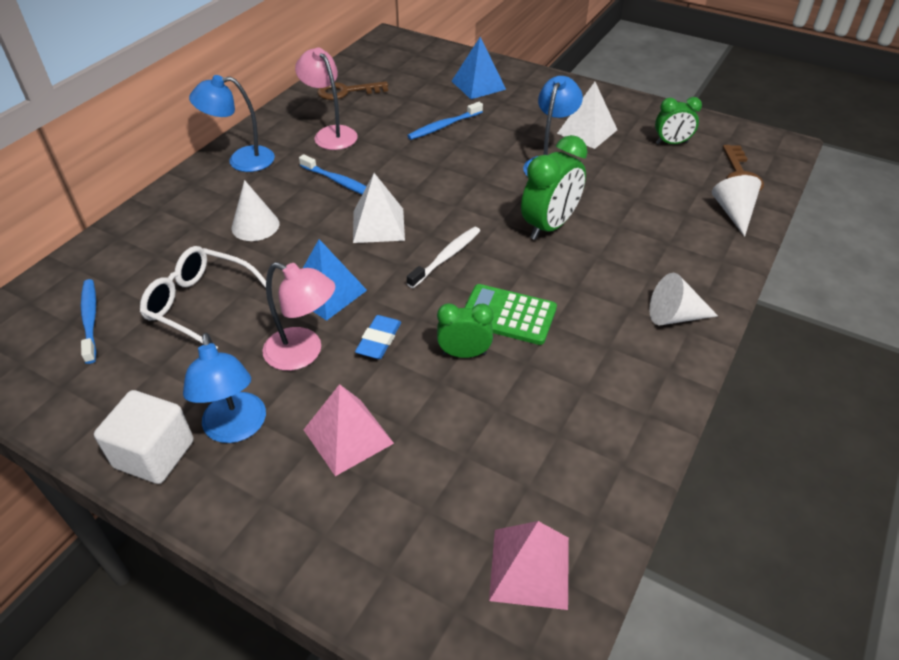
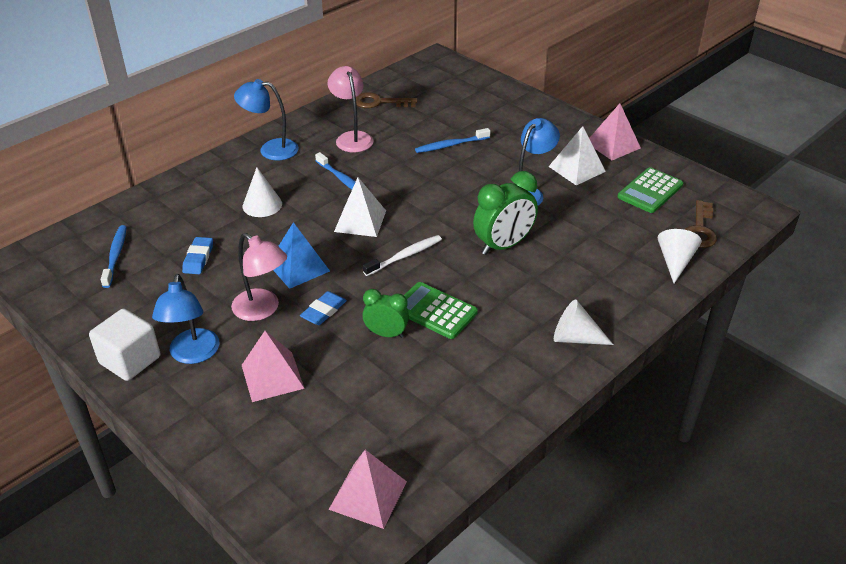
camera: 15 degrees right, 5 degrees down
white glasses [140,246,266,348] -> blue eraser [182,237,213,274]
blue pyramid [452,37,506,99] -> none
green clock [655,97,702,144] -> green calculator [617,167,683,213]
none -> pink pyramid [589,103,641,160]

